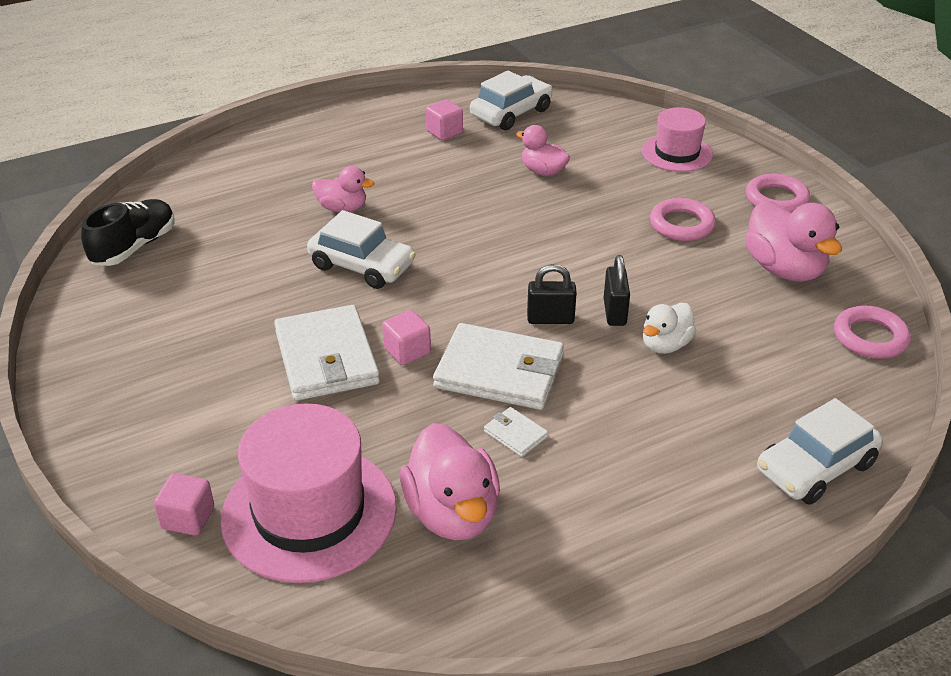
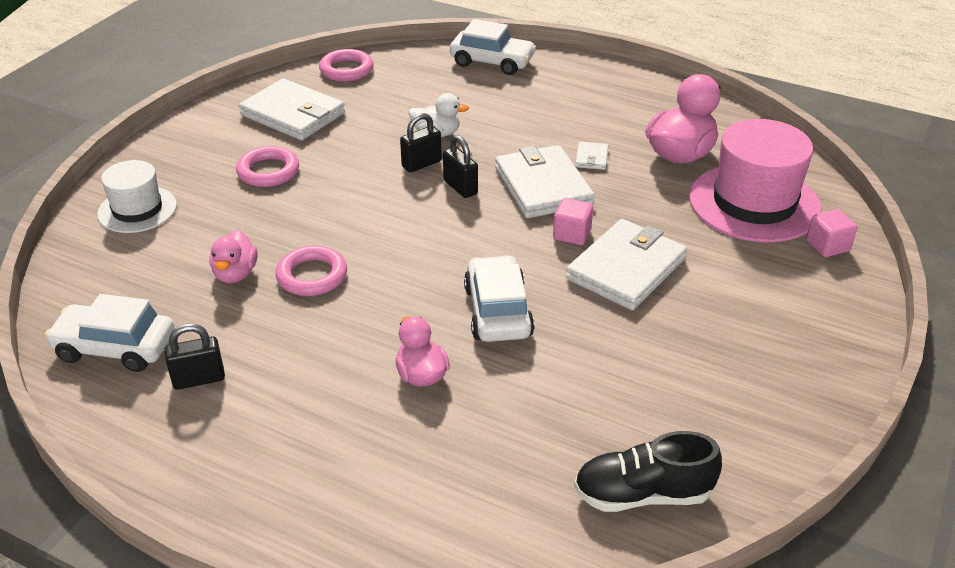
camera: 125 degrees left, 0 degrees up
pink cube [426,99,463,140] -> black padlock [164,324,225,390]
pink hat [642,107,713,172] -> white hat [97,160,177,233]
pink duck [745,200,842,282] -> white wallet [239,78,345,140]
pink ring [746,173,810,213] -> pink ring moved to [276,245,347,296]

